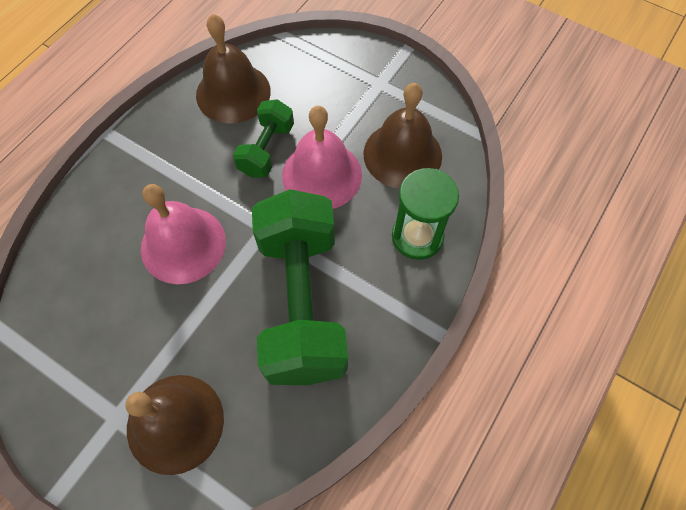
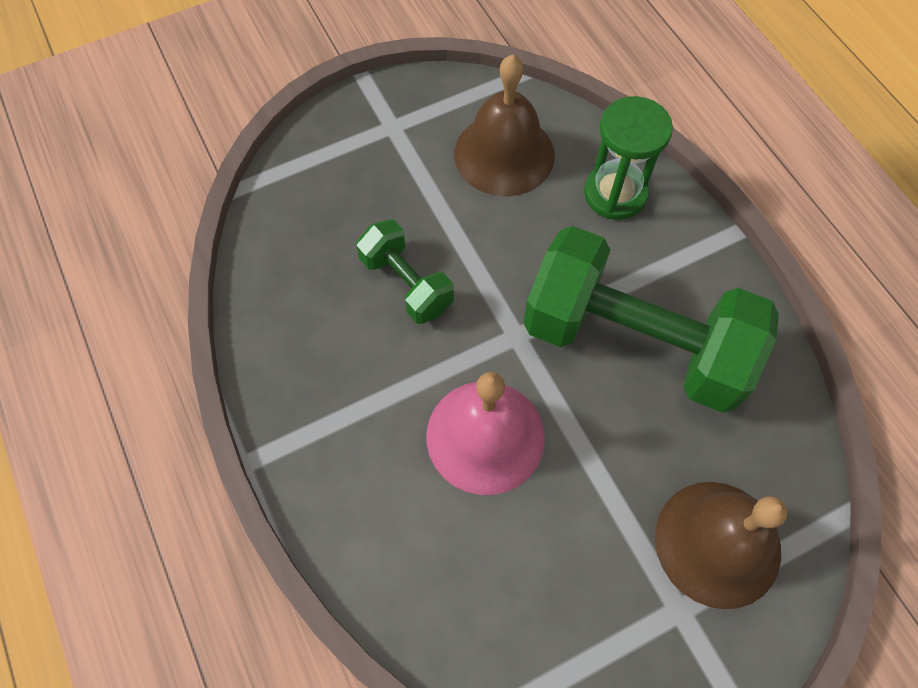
camera: 60 degrees left, 0 degrees up
brown bell [196,14,271,124] -> none
pink bell [282,106,362,209] -> none

